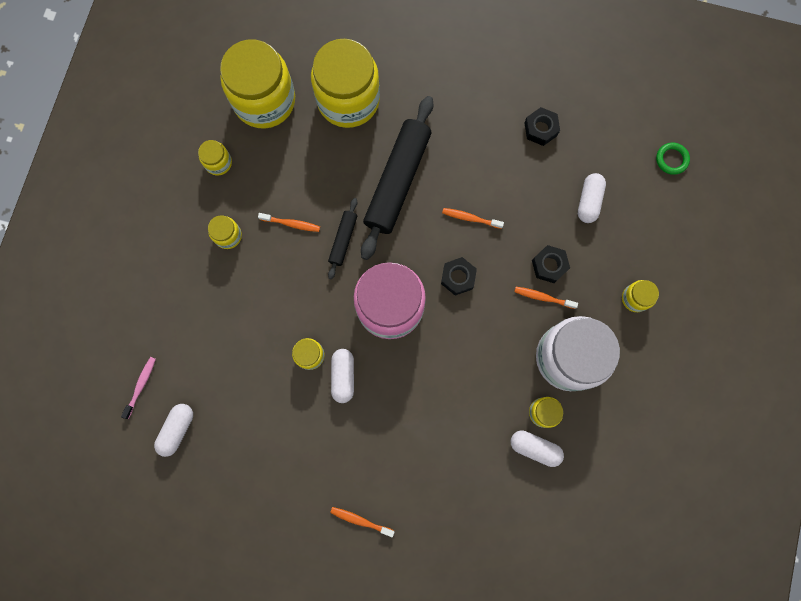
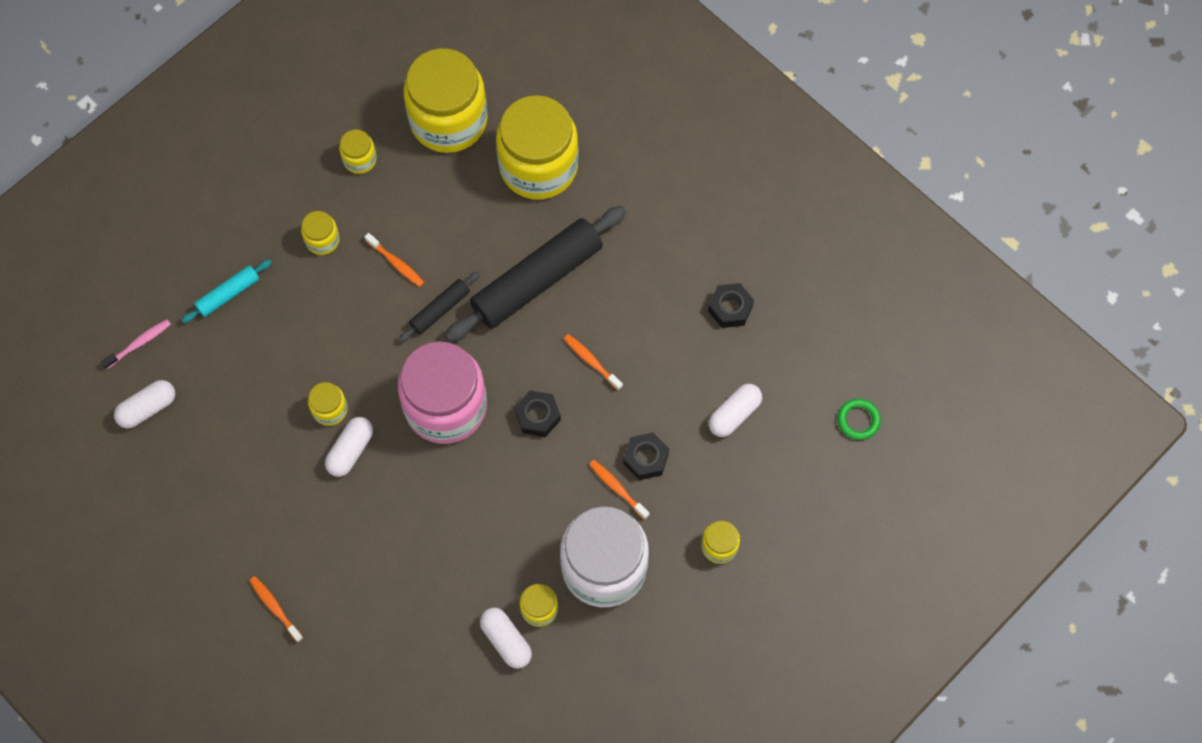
camera: 30 degrees right, 10 degrees down
none -> turquoise rolling pin [182,259,272,323]

